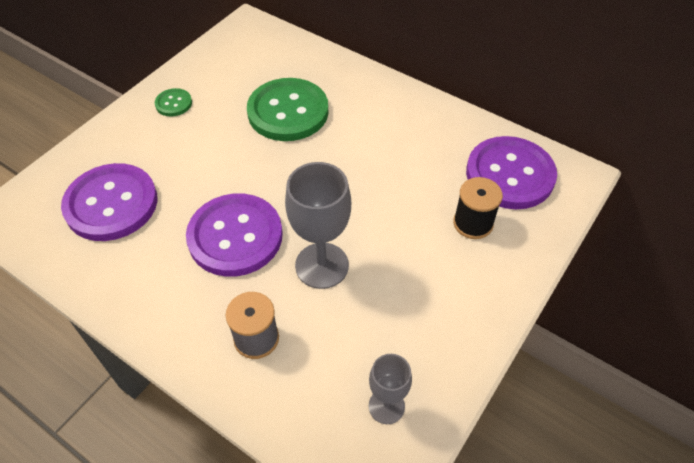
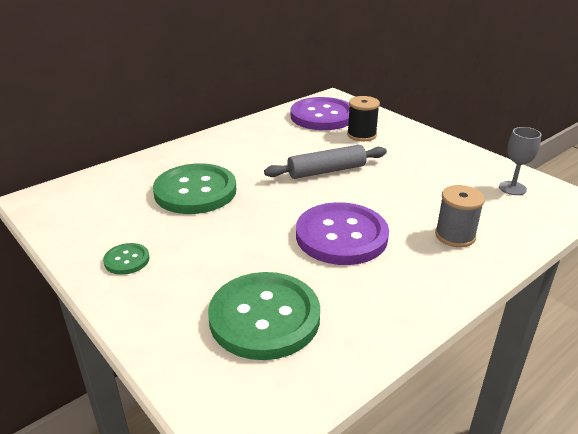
camera: 75 degrees left, 20 degrees down
purple button [61,163,157,241] -> green button [208,272,320,360]
grey goblet [285,162,351,289] -> none
none -> grey rolling pin [264,145,387,179]

